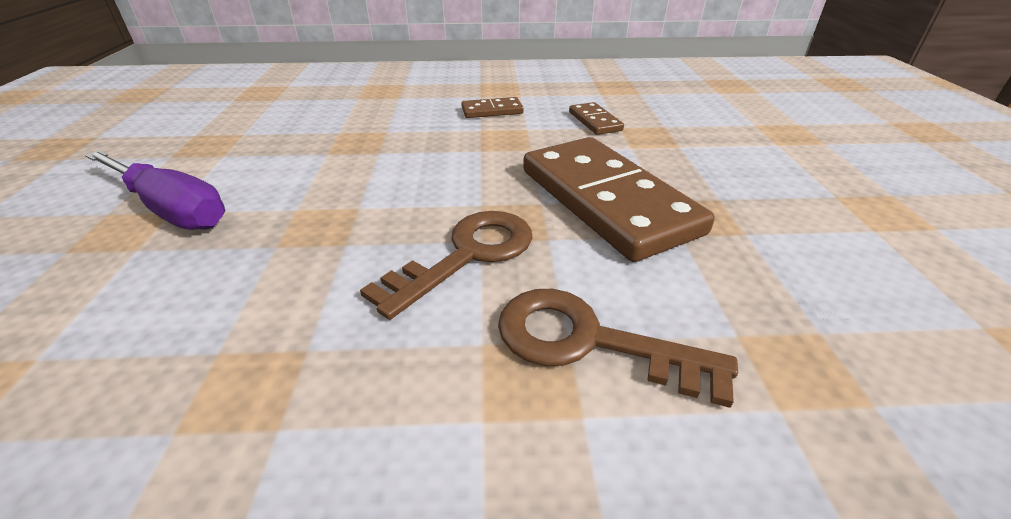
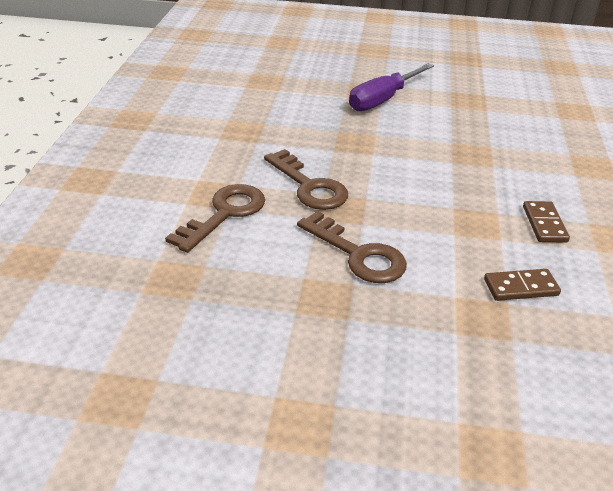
camera: 100 degrees right, 0 degrees up
brown domino [523,137,715,262] -> brown key [297,211,407,283]

